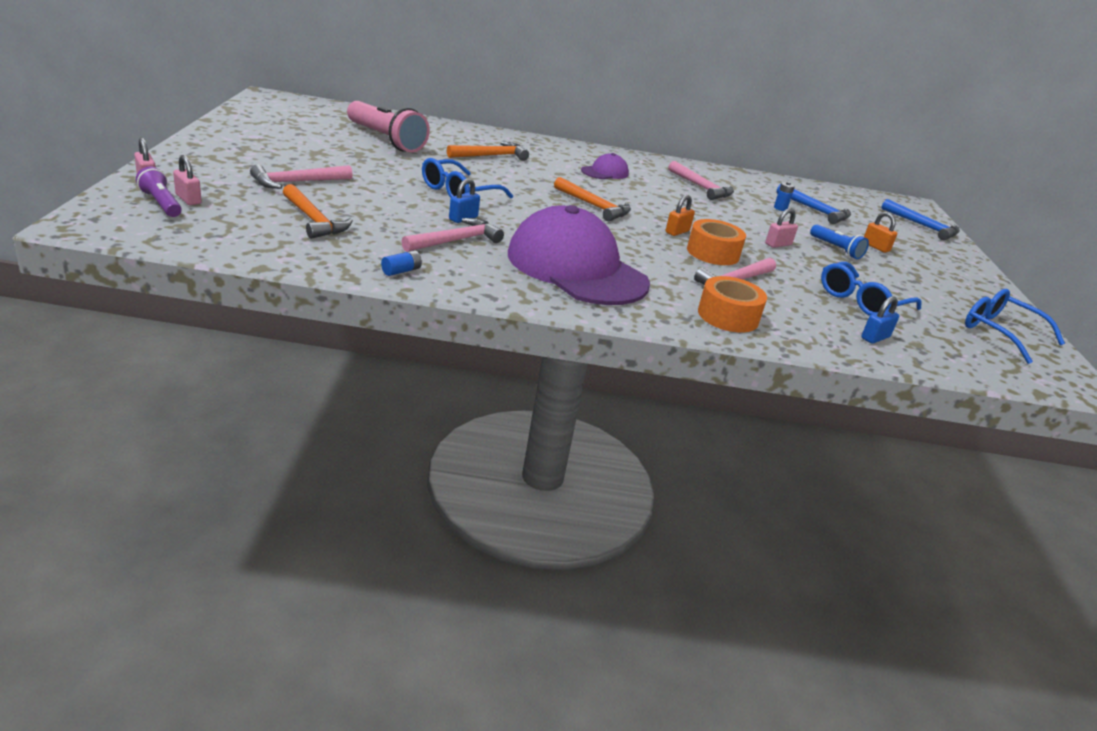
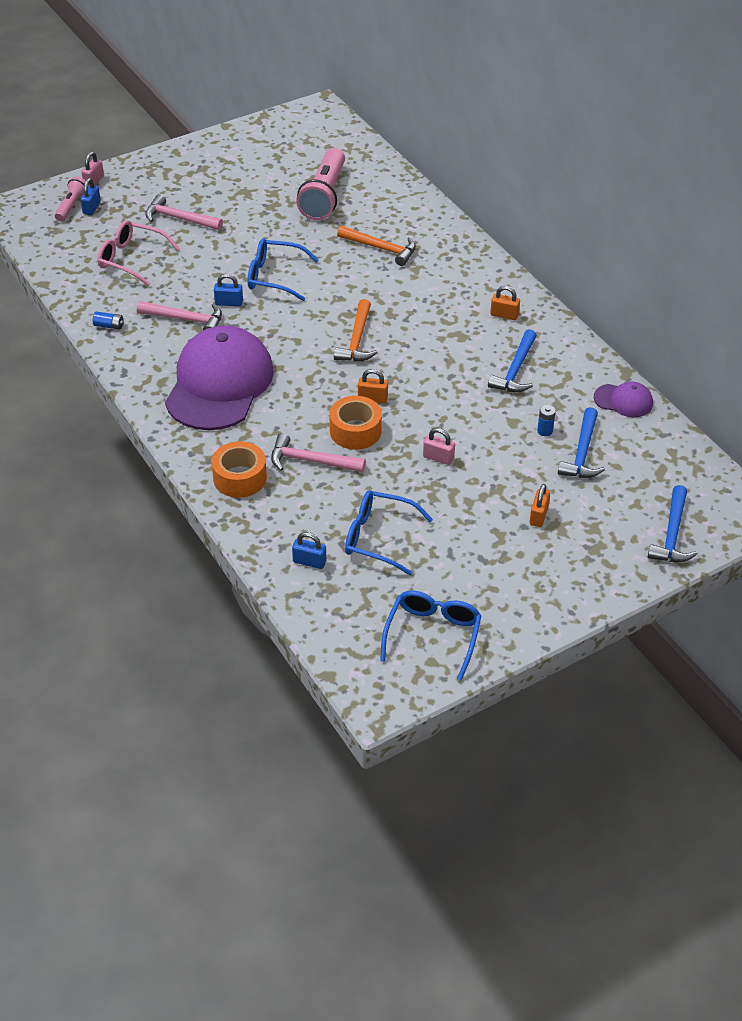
camera: 60 degrees right, 15 degrees up
purple flashlight [136,167,182,217] -> pink flashlight [55,176,89,222]
pink padlock [173,155,202,205] -> blue padlock [81,178,101,215]
orange hammer [283,184,353,239] -> pink glasses [97,220,180,286]
purple cap [581,153,629,179] -> purple cap moved to [594,381,653,417]
pink hammer [669,161,734,200] -> blue hammer [488,329,537,392]
blue flashlight [810,224,869,259] -> none
none -> orange padlock [490,286,520,320]

